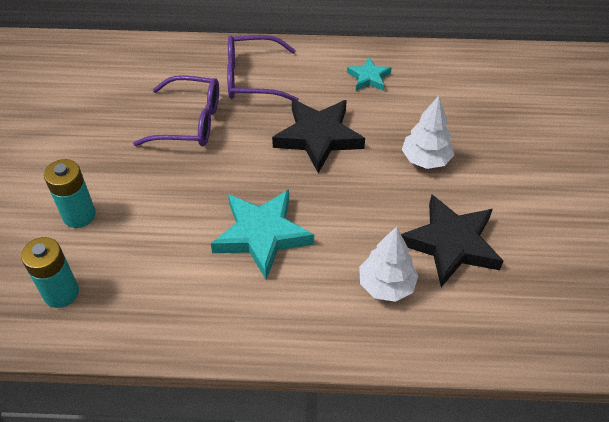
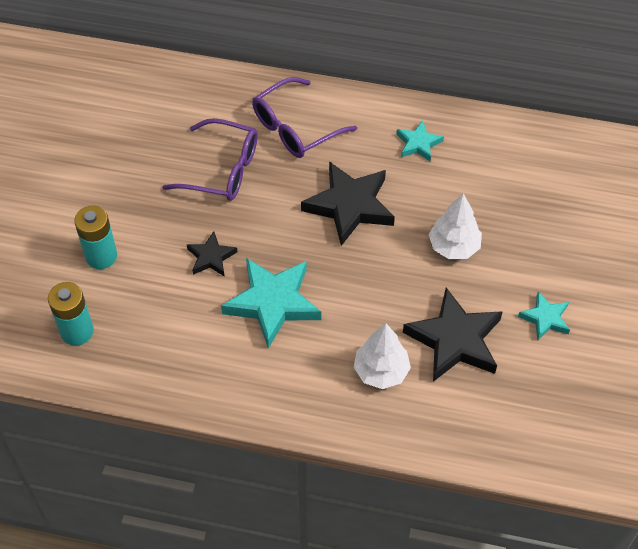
camera: 10 degrees right, 5 degrees up
purple glasses [227,35,299,101] -> purple glasses turned 45 degrees counterclockwise [252,77,357,158]
none -> black star [187,231,237,277]
none -> turquoise star [518,292,570,341]

